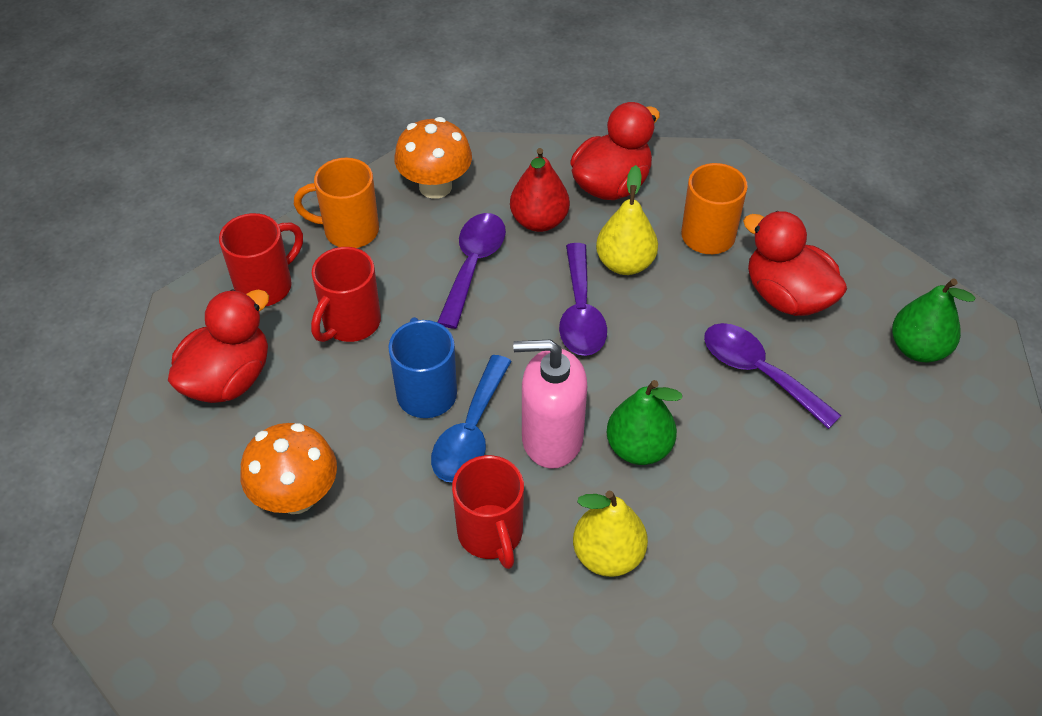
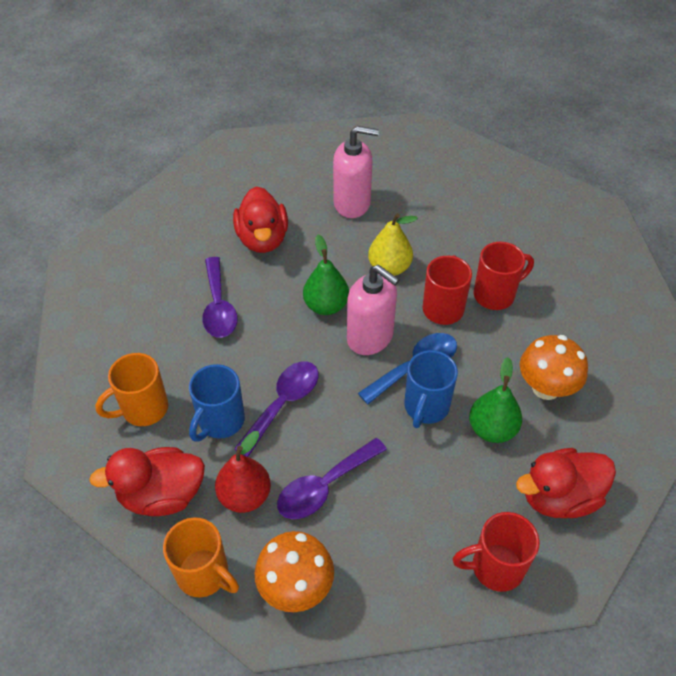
camera: 145 degrees left, 0 degrees up
orange mug [294,158,379,248] -> orange mug moved to [163,517,239,598]
red mug [311,247,381,342] -> red mug moved to [474,242,534,310]
yellow pear [596,165,658,275] -> blue mug [189,364,245,442]
red duck [743,211,847,316] -> red duck moved to [233,186,288,253]
green pear [892,279,975,362] -> green pear moved to [469,357,522,443]
none -> pink soap dispenser [333,126,379,218]

